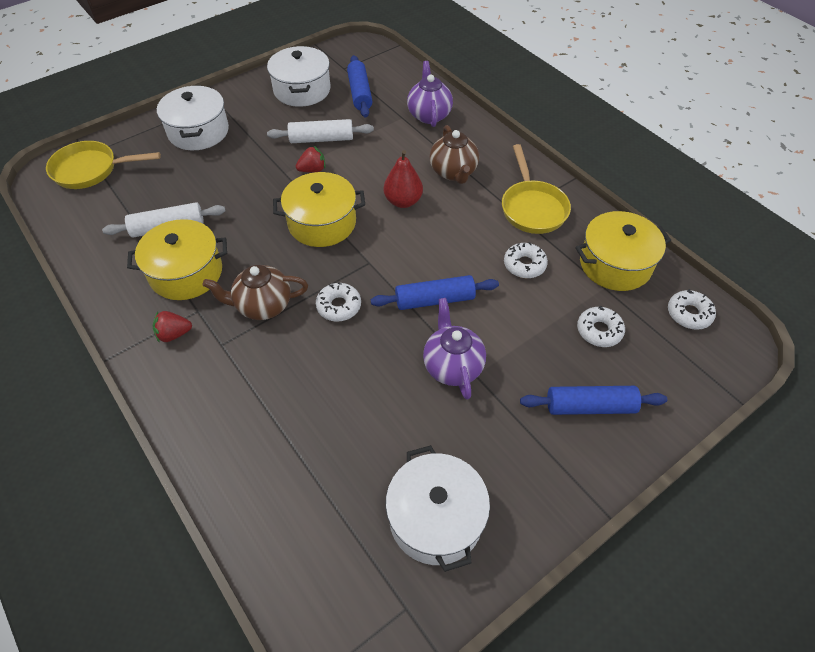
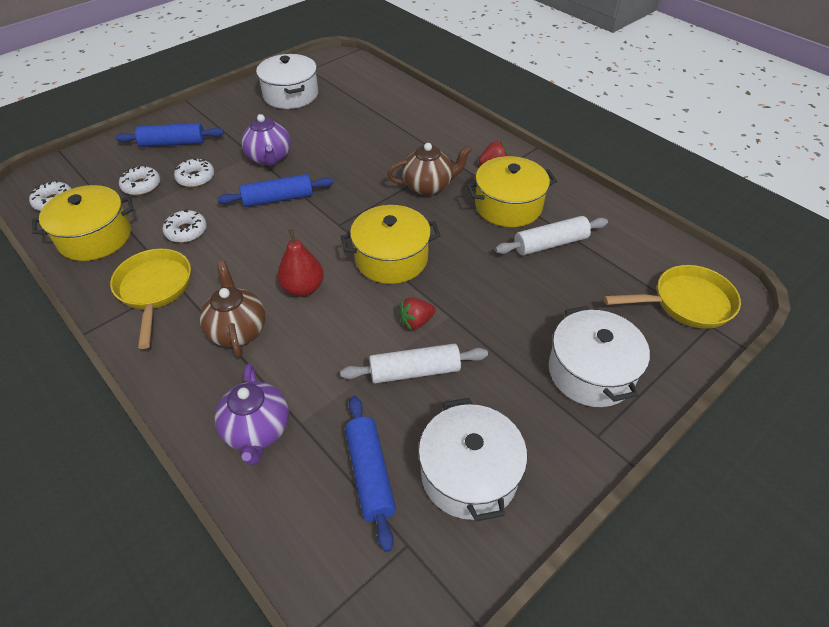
camera: 175 degrees right, 5 degrees down
white donut [316,282,361,321] -> white donut moved to [174,158,214,187]

